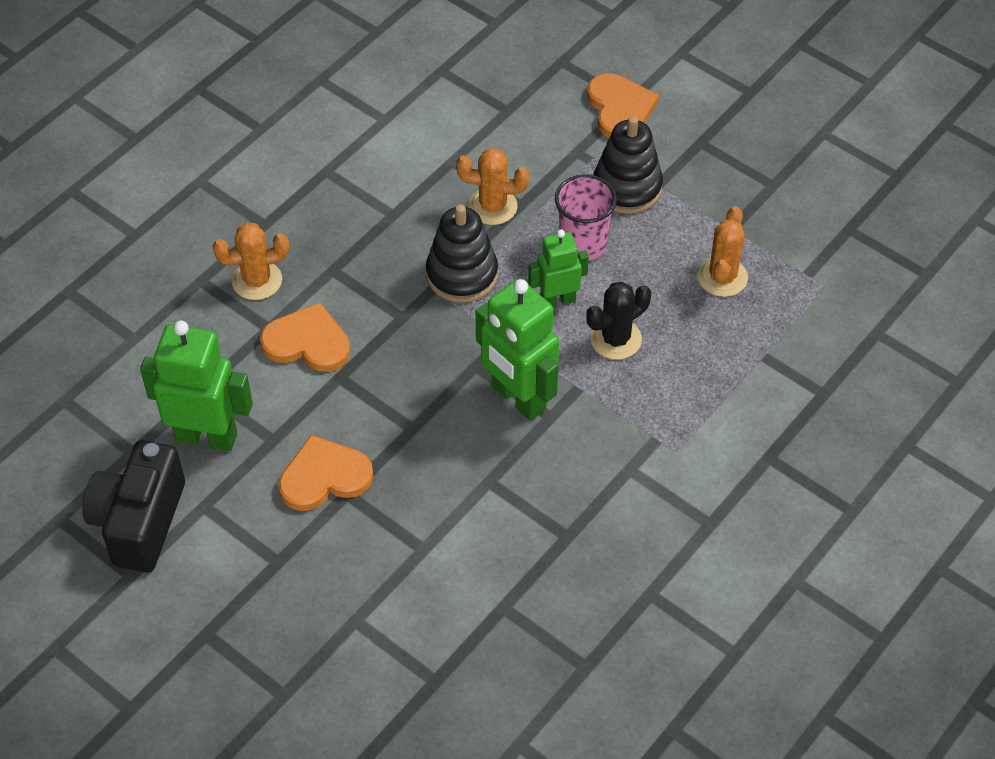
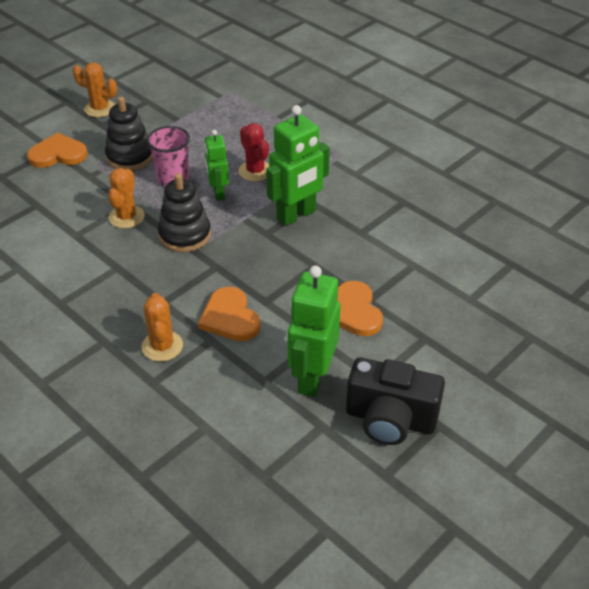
camera: 85 degrees left, 10 degrees down
orange heart [260,303,351,372] -> orange heart turned 45 degrees counterclockwise [198,287,261,341]
black cactus [587,282,651,360] -> red cactus [238,123,269,181]
orange cactus [698,206,748,297] -> orange cactus moved to [73,62,117,117]

